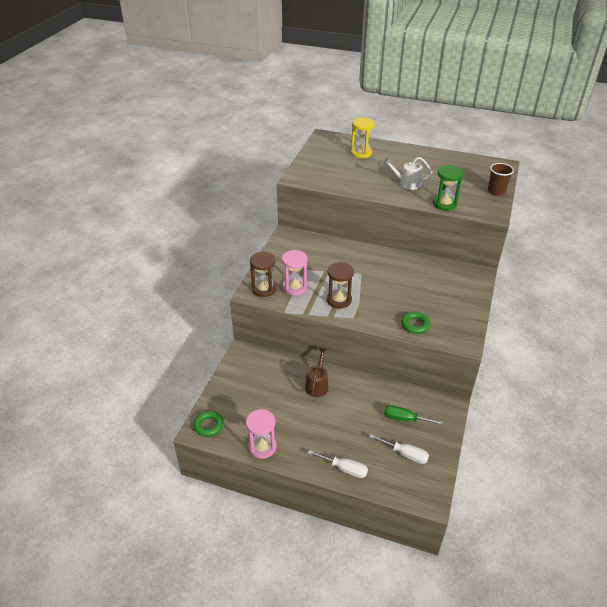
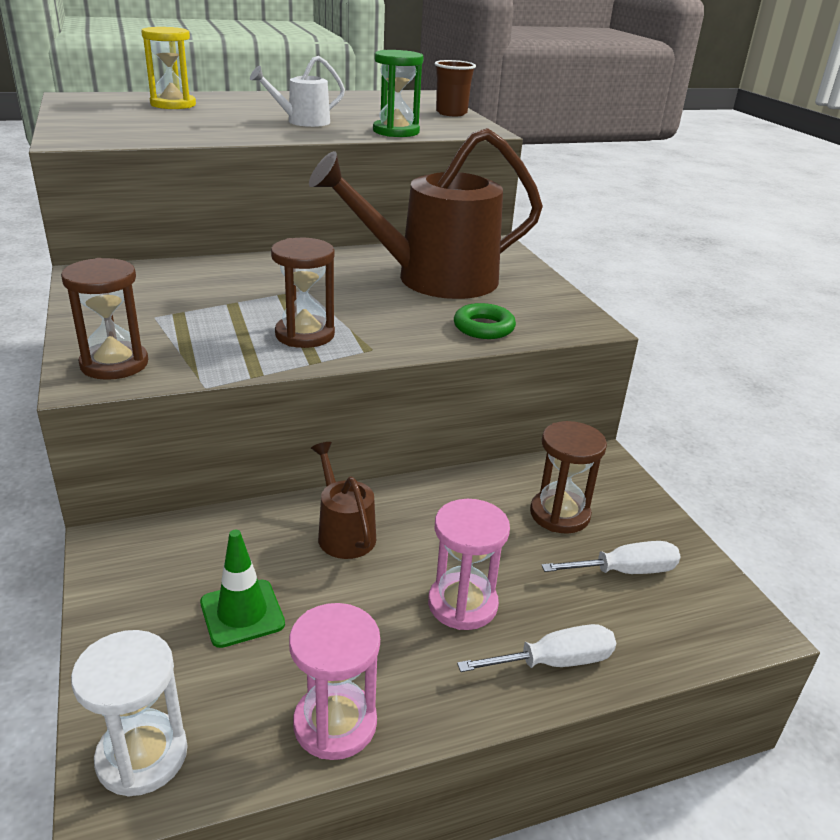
camera: 40 degrees left, 10 degrees down
green ring [193,411,224,437] -> white hourglass [71,630,188,796]
pink hourglass [282,250,308,295] -> pink hourglass moved to [428,499,510,630]
green screwdriver [384,405,443,425] -> brown hourglass [530,421,607,534]
none -> green traffic cone [200,530,285,648]
none -> brown watering can [309,128,543,299]

